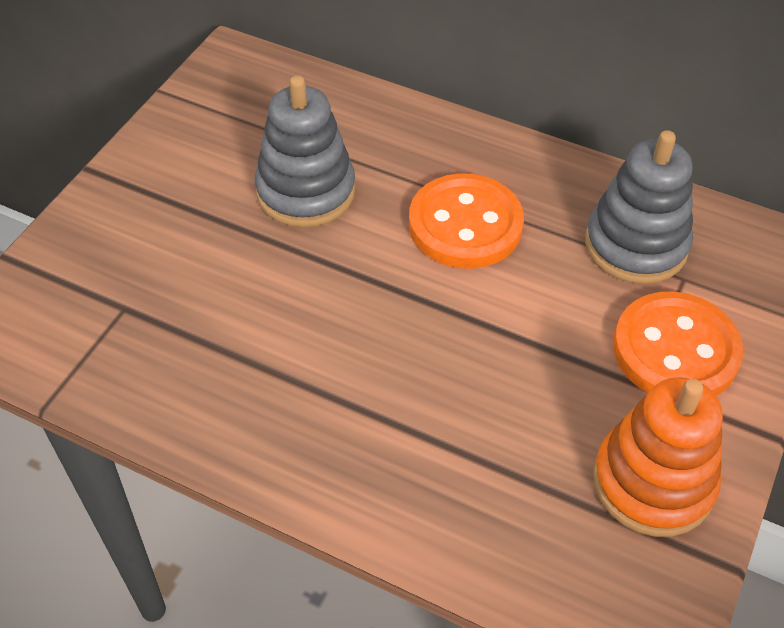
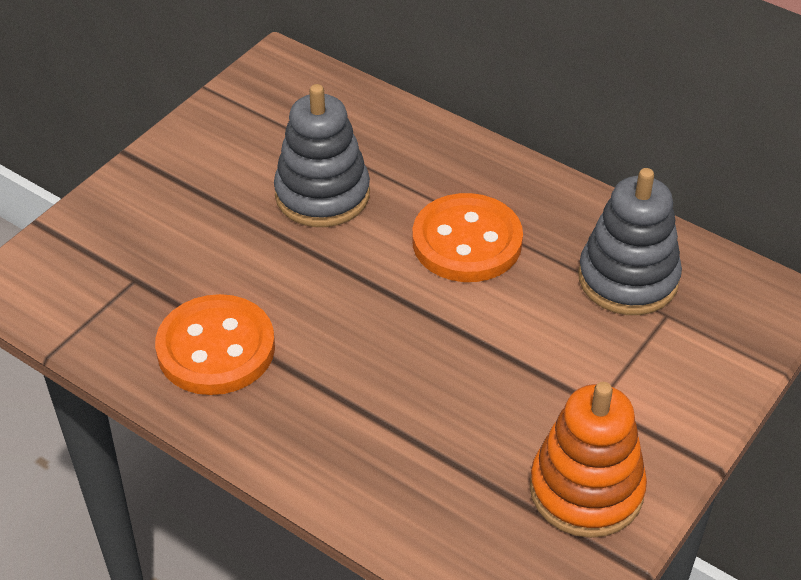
camera: 10 degrees right, 5 degrees down
orange button [613,291,743,396] -> orange button moved to [155,294,275,395]

